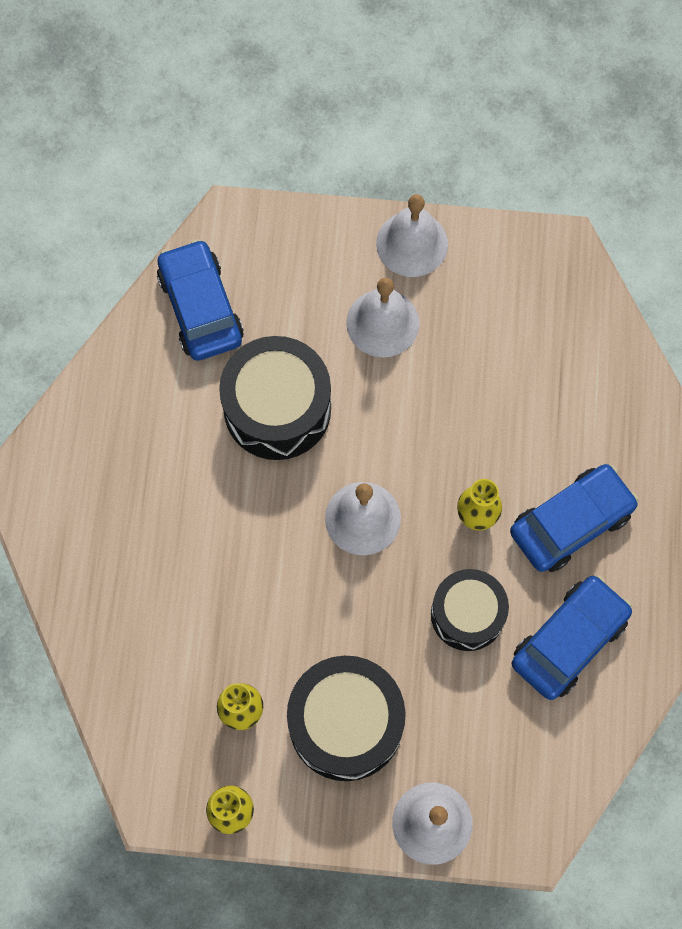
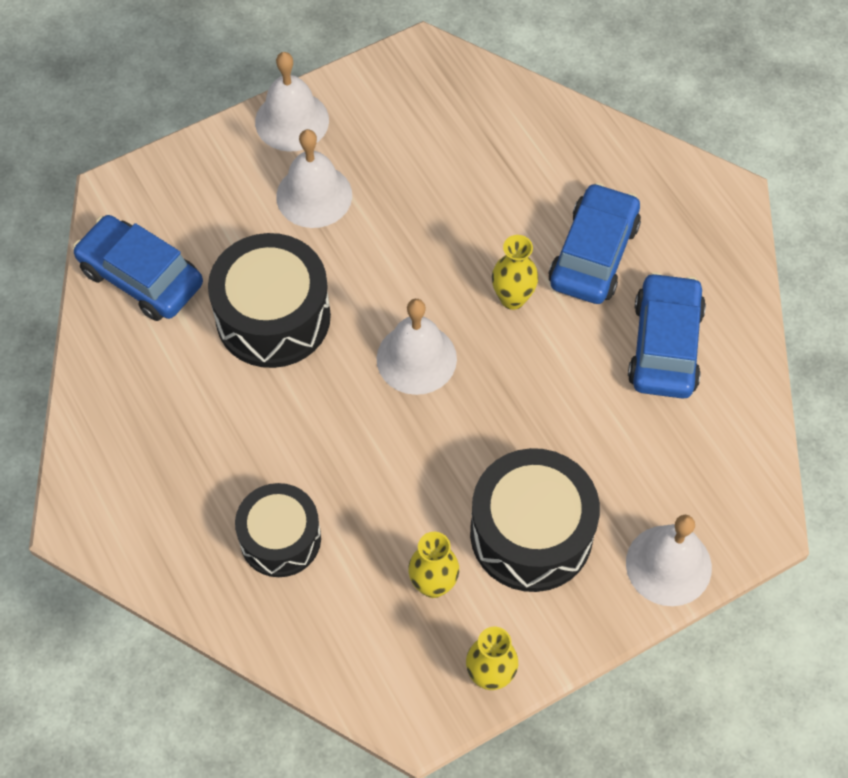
camera: 35 degrees left, 10 degrees down
black drum [431,569,509,651] -> black drum moved to [235,483,321,577]

